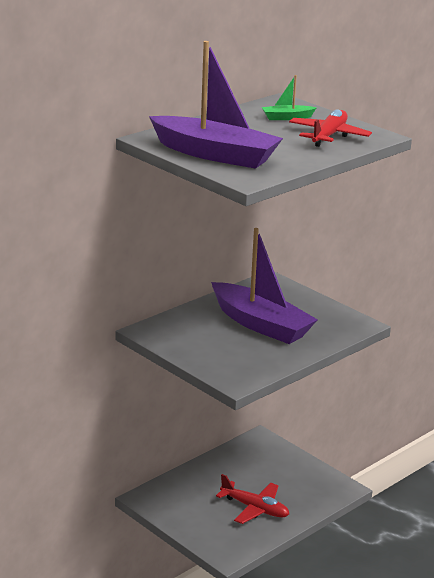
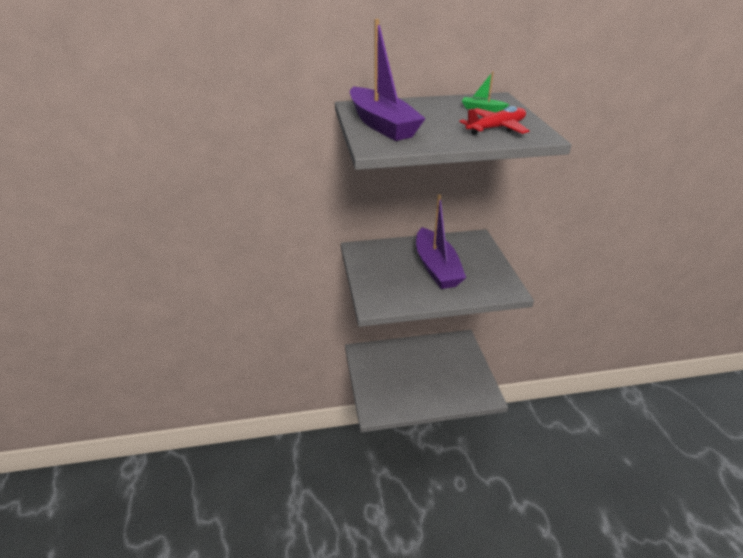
camera: 35 degrees right, 10 degrees up
red plane [216,474,289,524] -> none

